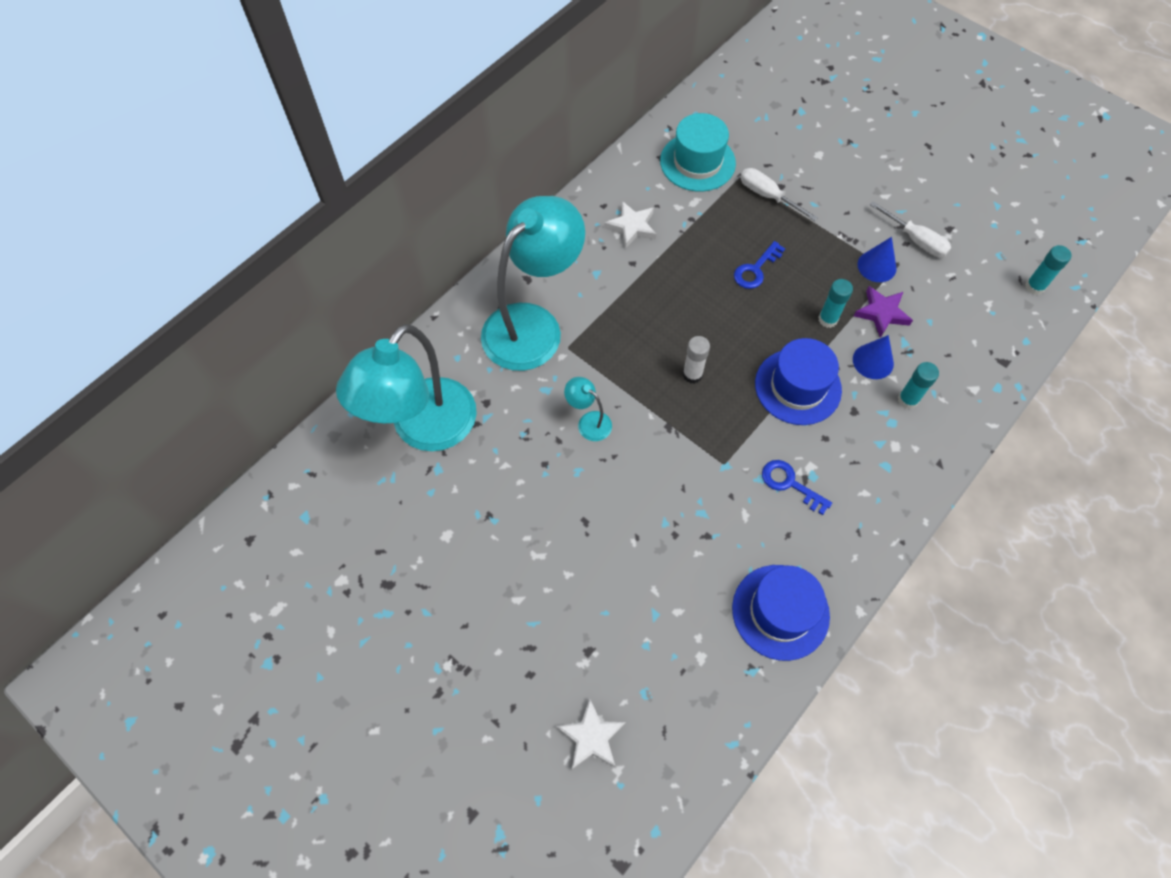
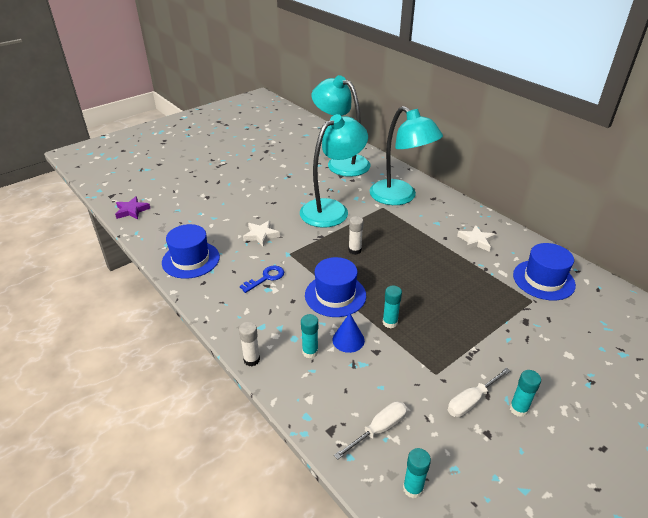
camera: 100 degrees right, 25 degrees down
white star [556,699,626,769] -> white star moved to [243,221,280,247]
turquoise lamp [564,377,612,441] -> turquoise lamp [300,114,368,228], size x2.47
turquoise hat [660,113,736,192] -> blue hat [513,243,576,300]
blue key [734,241,786,289] -> none
white screwdriver [740,168,818,221] -> white screwdriver moved to [334,401,407,460]
purple star [854,286,913,338] -> purple star moved to [115,196,150,220]
blue cone [858,237,897,282] -> none
none -> white glue stick [239,322,260,366]
none -> turquoise glue stick [510,370,541,417]

